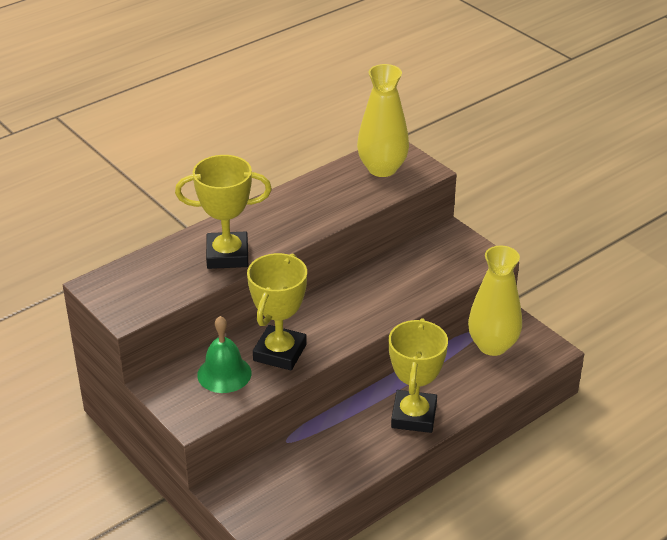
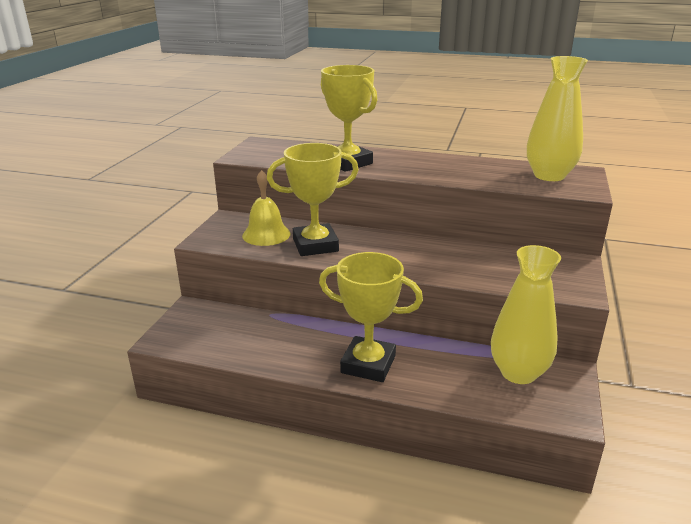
camera: 55 degrees right, 10 degrees down
green bell [197,316,252,393] -> yellow bell [242,170,290,246]
yellow trophy [389,318,448,433] -> yellow trophy turned 45 degrees clockwise [319,252,423,382]

